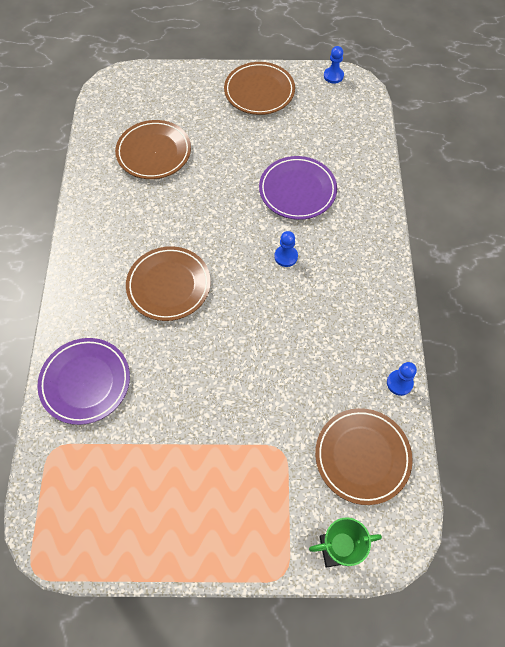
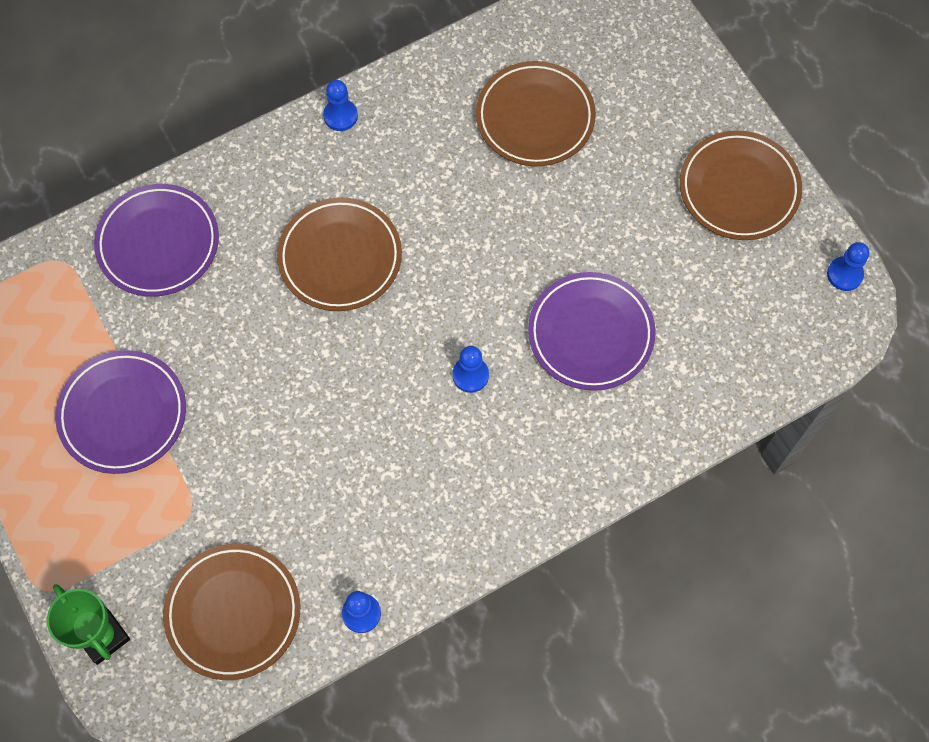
camera: 60 degrees right, 5 degrees up
none -> purple plate [55,350,186,474]
none -> blue pawn [323,80,358,131]

